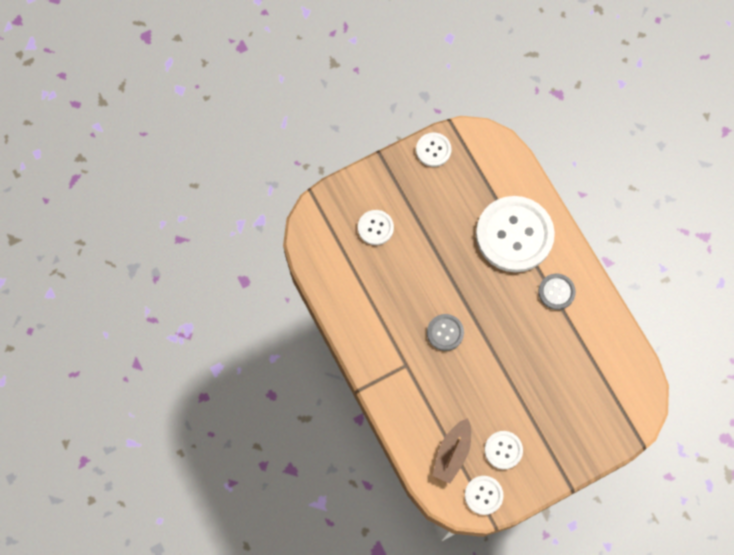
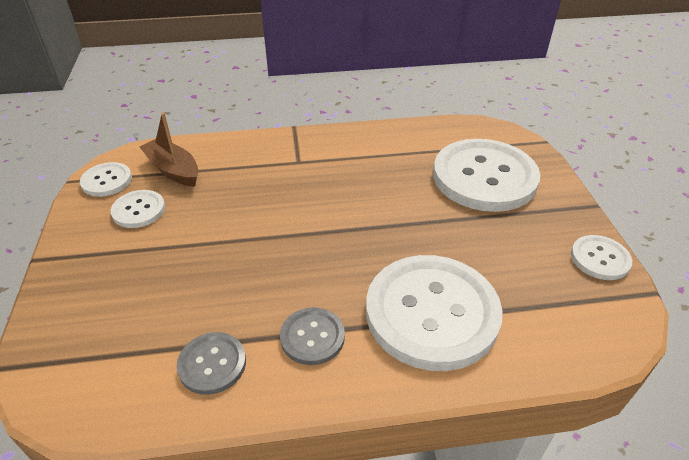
camera: 110 degrees right, 30 degrees down
white button [358,210,394,245] -> white button [433,139,540,212], size x2.14
grey button [427,314,464,351] -> grey button moved to [177,332,246,395]

